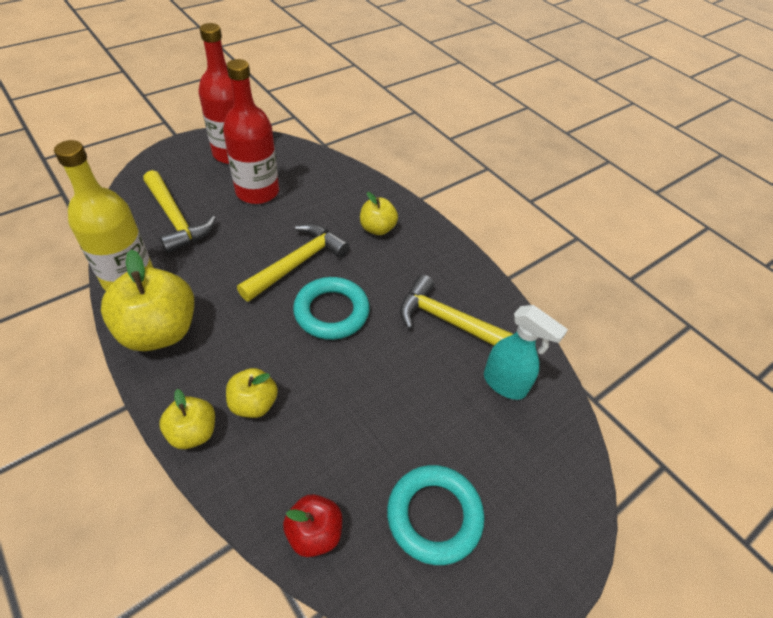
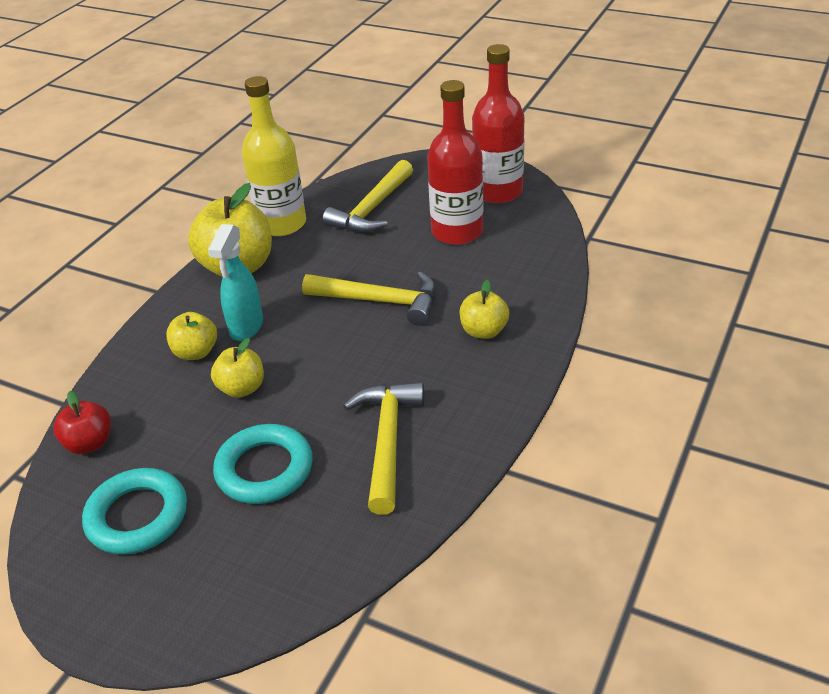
camera: 70 degrees right, 10 degrees down
yellow apple [159,389,215,449] -> yellow apple moved to [211,338,264,398]
turquoise ring [293,277,370,340] -> turquoise ring moved to [213,424,313,504]
turquoise spray bottle [484,305,568,400] -> turquoise spray bottle moved to [208,224,263,341]

